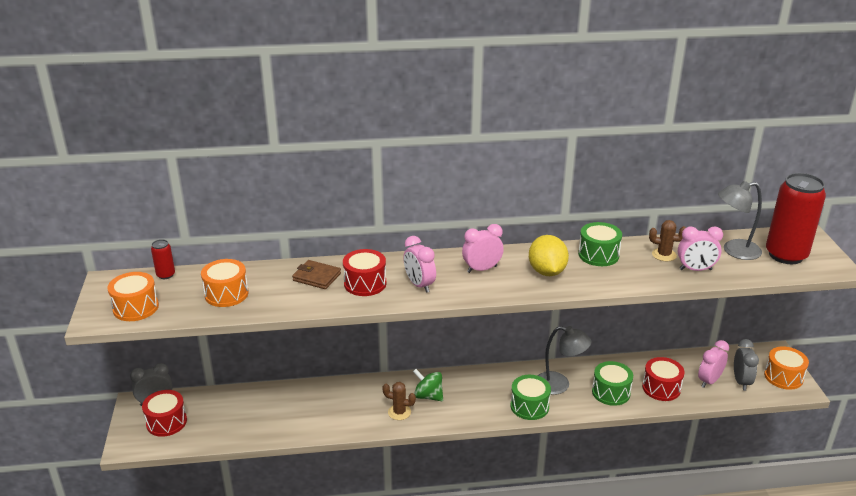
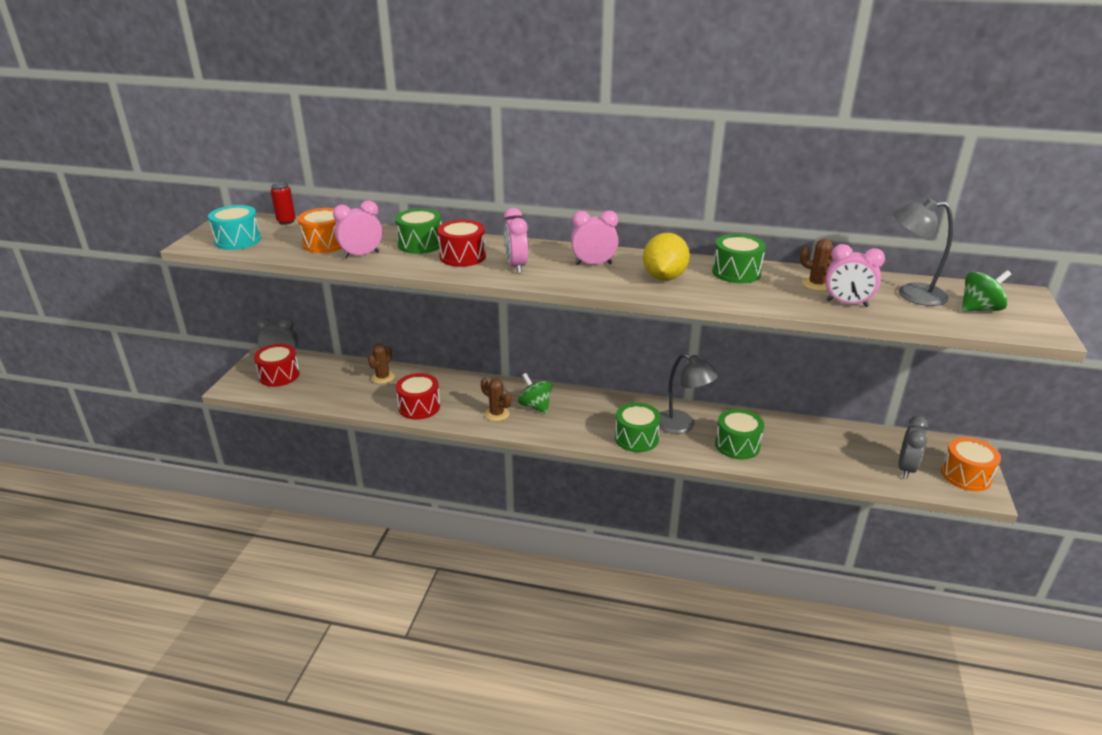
camera: 20 degrees right, 0 degrees up
orange drum [108,272,159,321] -> turquoise drum [208,205,261,250]
brown wallet [292,260,341,289] -> green drum [395,208,441,254]
red drum [642,357,685,401] -> red drum moved to [396,373,440,420]
pink clock [698,340,729,388] -> pink clock moved to [333,200,382,258]
red can [766,173,826,264] -> green spinning top [962,270,1011,312]
none -> brown cactus [368,344,395,384]

